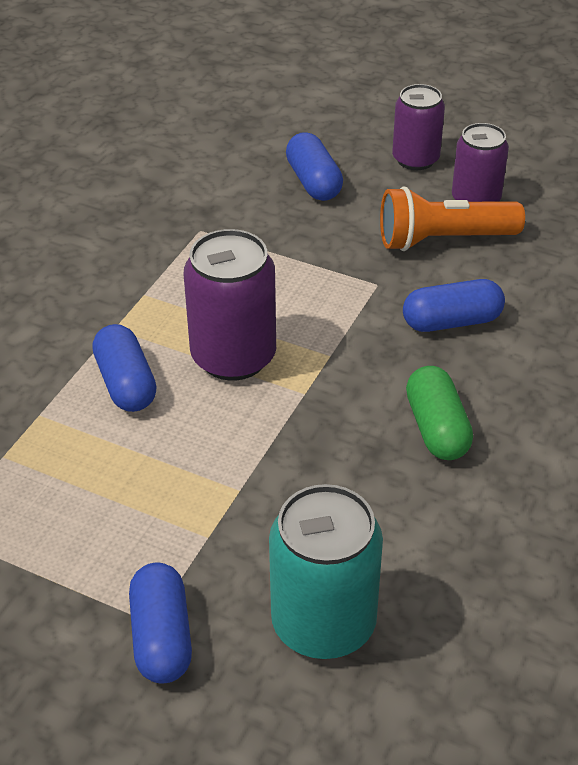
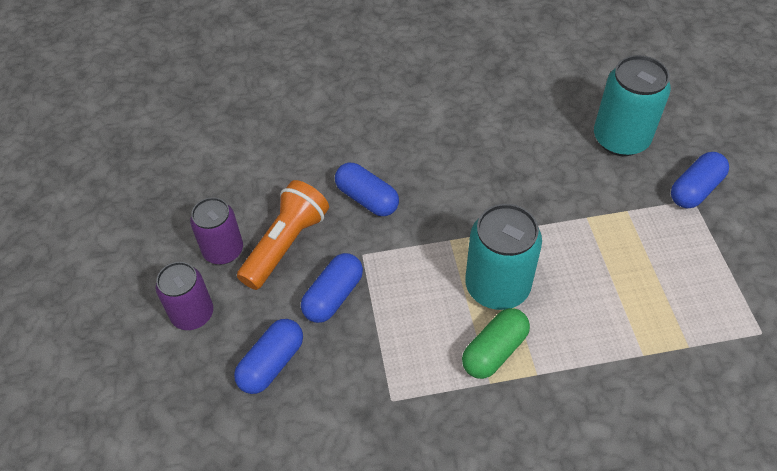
camera: 125 degrees left, 10 degrees up
blue capsule [92,324,157,412] -> blue capsule moved to [301,253,363,323]
purple can [184,229,276,381] -> turquoise can [465,204,542,310]
orange flashlight [380,186,525,251] -> orange flashlight turned 105 degrees counterclockwise [237,180,329,290]
green capsule [406,366,473,460] -> green capsule moved to [462,308,530,379]

